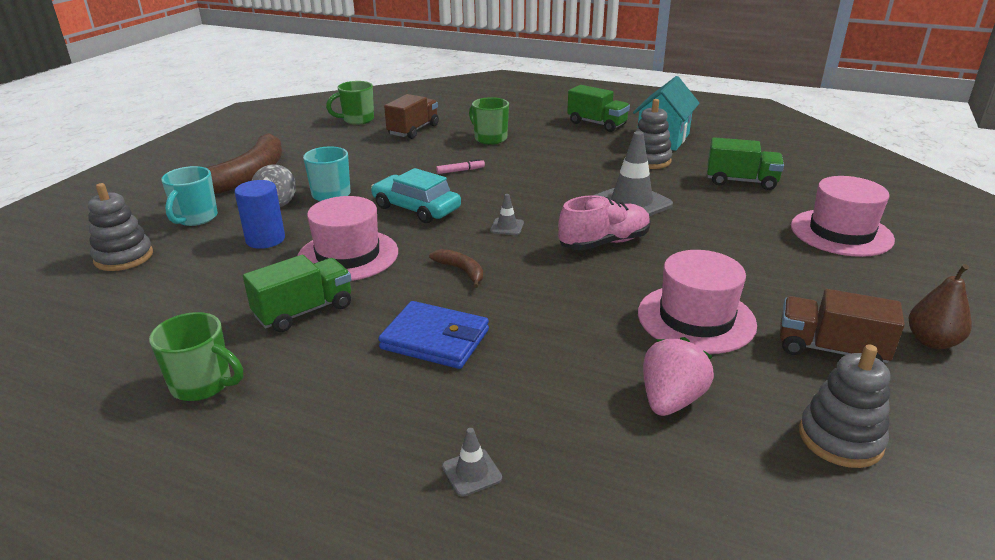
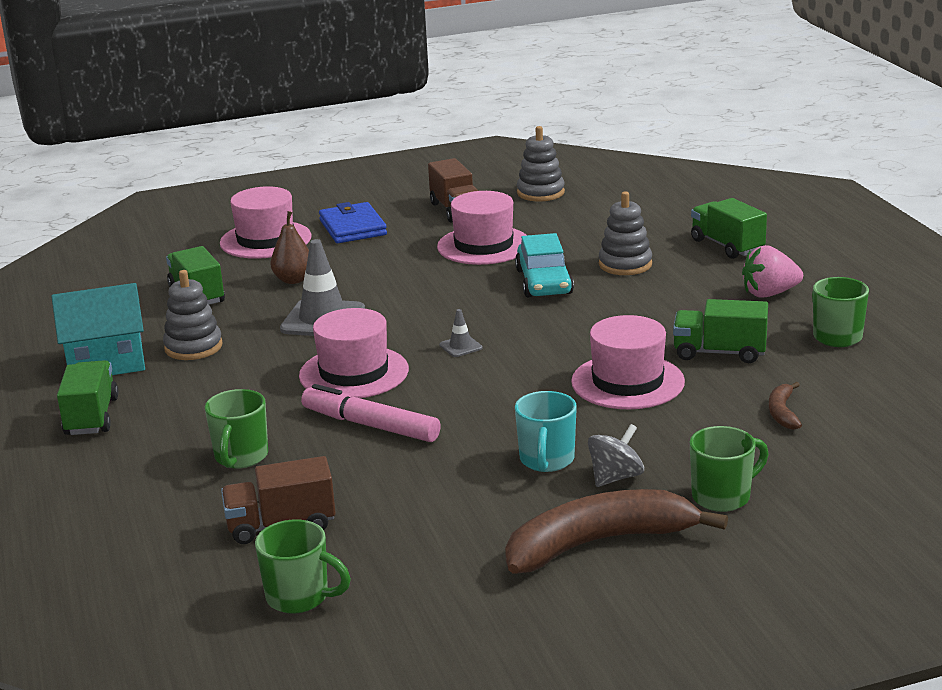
camera: 130 degrees left, 5 degrees down
grey stacking toy [88,183,153,271] -> grey stacking toy moved to [599,191,652,275]
turquoise mug [161,166,218,226] -> green mug [690,426,769,512]
blue cylinder [235,180,285,249] -> none
turquoise car [371,168,461,223] -> turquoise car moved to [515,233,574,297]
blue wallet [378,301,489,369] -> blue wallet moved to [319,202,387,243]
brown banana [429,249,483,288] -> brown banana moved to [769,382,802,430]
pink marker [436,159,485,174] -> pink marker [301,384,441,442], size x2.17
grey traffic cone [442,428,502,497] -> green truck [691,198,767,259]
pink shoe [558,195,651,250] -> none
pink strawberry [643,337,714,416] -> pink strawberry moved to [742,245,803,298]
brown pear [908,264,972,349] -> brown pear moved to [270,211,309,284]
none -> pink hat [299,308,409,398]

